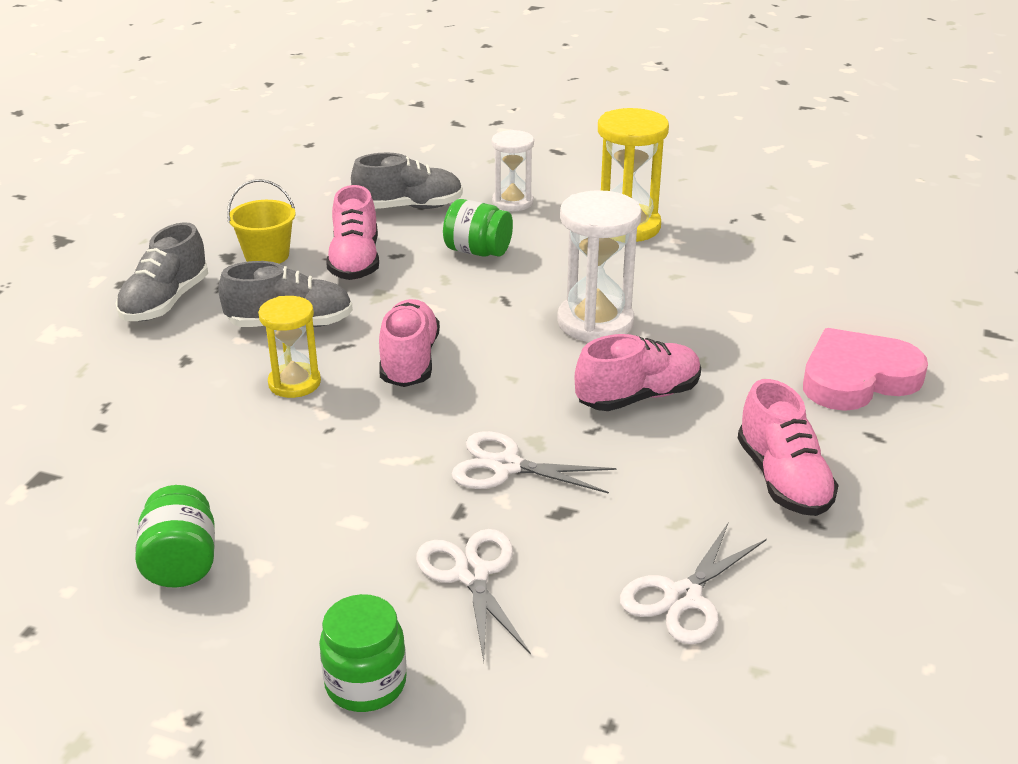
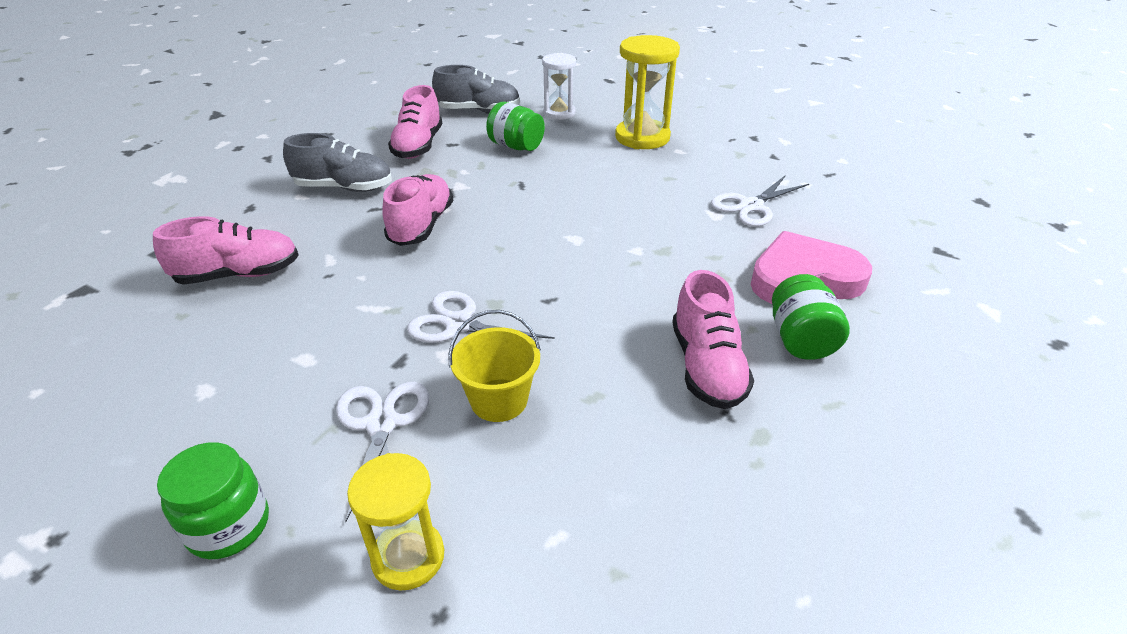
camera: 10 degrees right, 5 degrees up
grey shoe [116,222,208,321] -> none
green jar [135,485,215,587] -> green jar moved to [772,274,850,360]
yellow bucket [227,179,296,264] -> yellow bucket moved to [448,310,541,422]
yellow hourglass [258,296,321,398] -> yellow hourglass moved to [347,453,444,590]
white hourglass [557,190,641,343] -> none
pink shoe [575,334,701,411] -> pink shoe moved to [153,216,299,285]
white scissors [620,523,767,644] -> white scissors moved to [711,175,809,227]

